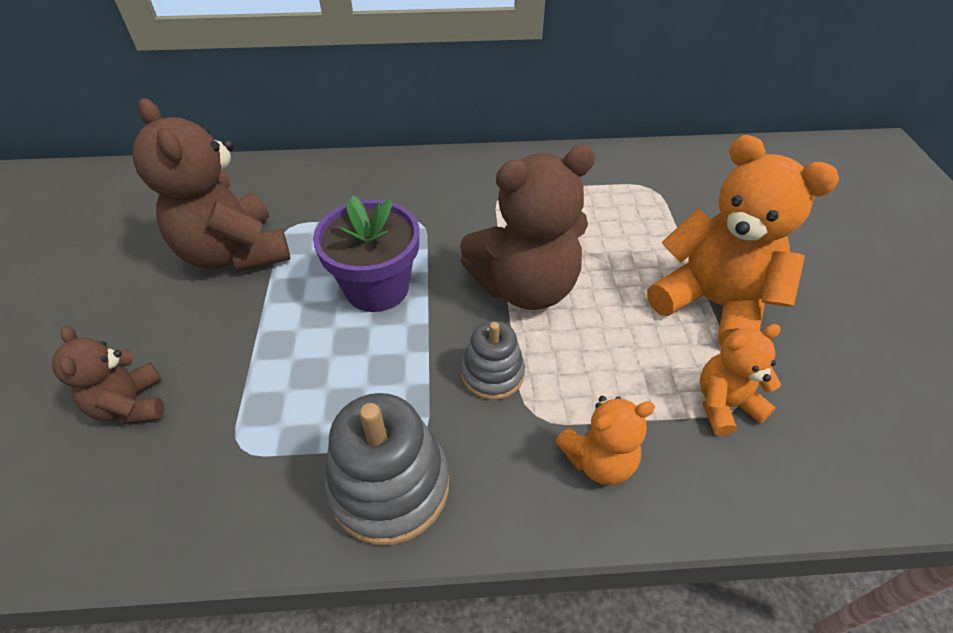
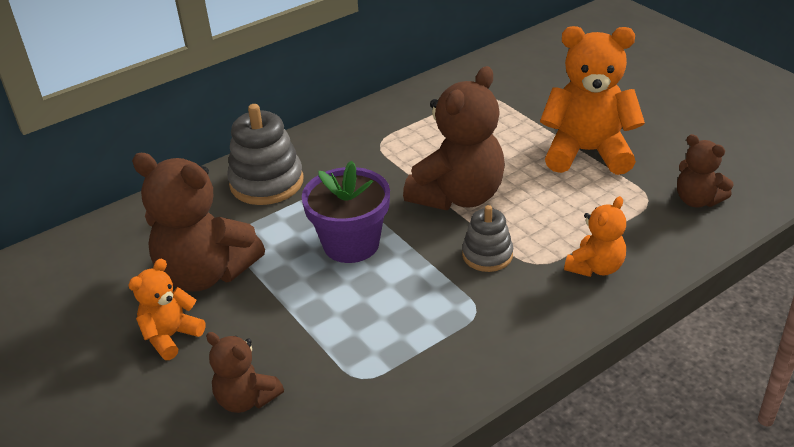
camera: 30 degrees left, 10 degrees down
grey stacking toy [325,393,449,545] -> grey stacking toy moved to [227,104,304,205]
orange teddy bear [700,324,781,436] -> orange teddy bear moved to [128,259,206,360]
none -> brown teddy bear [677,134,734,207]

